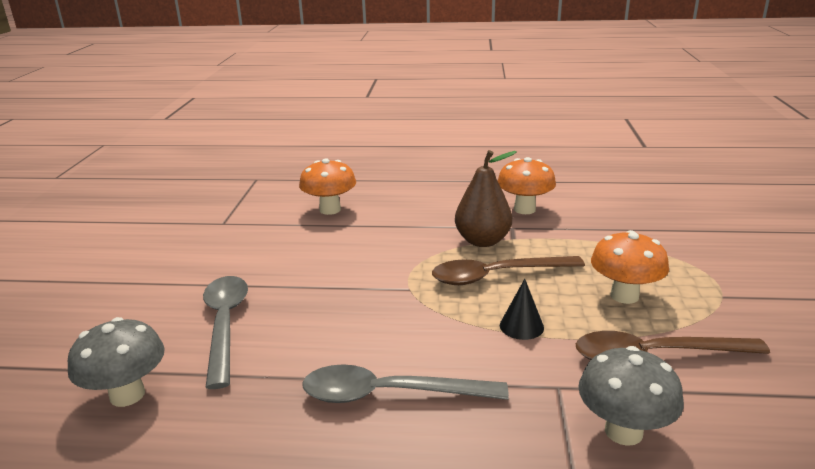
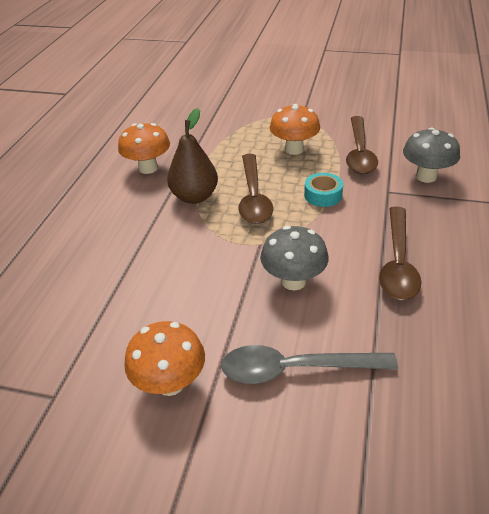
camera: 80 degrees left, 15 degrees up
grey mushroom [68,317,165,407] -> grey mushroom moved to [260,226,329,290]
orange mushroom [299,158,356,215] -> orange mushroom moved to [124,321,205,396]
grey spoon [302,364,509,403] -> brown spoon [379,207,421,300]
black cone [500,279,544,340] -> turquoise tape [304,173,343,207]

